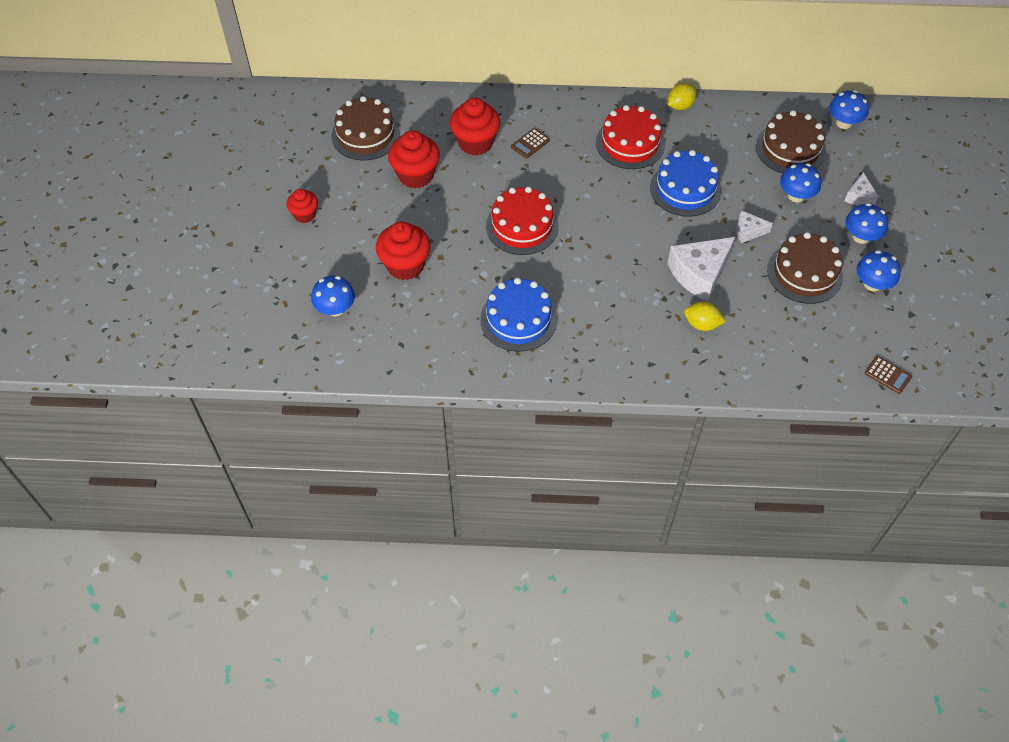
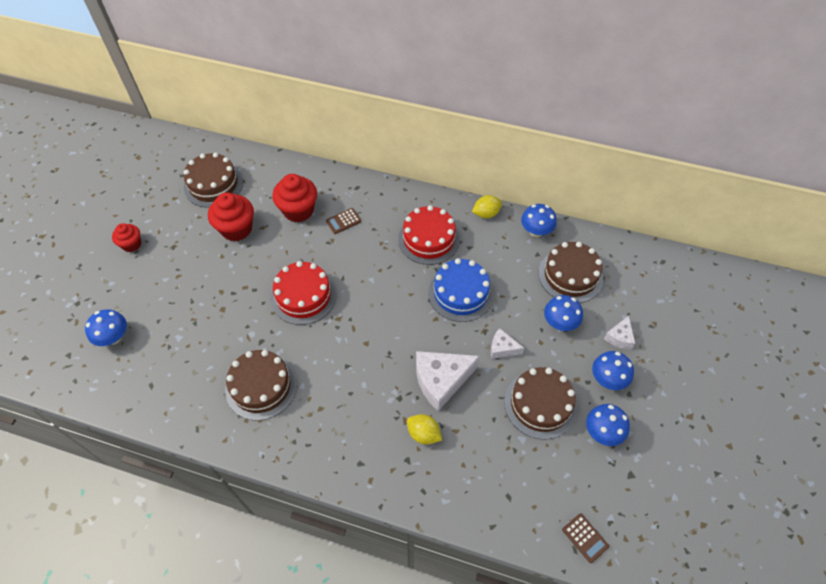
camera: 15 degrees right, 0 degrees up
red cupcake [376,221,431,280] -> none
blue cake [480,278,557,352] -> brown cake [225,350,297,420]
blue mushroom [829,90,869,129] -> blue mushroom moved to [521,204,557,237]

